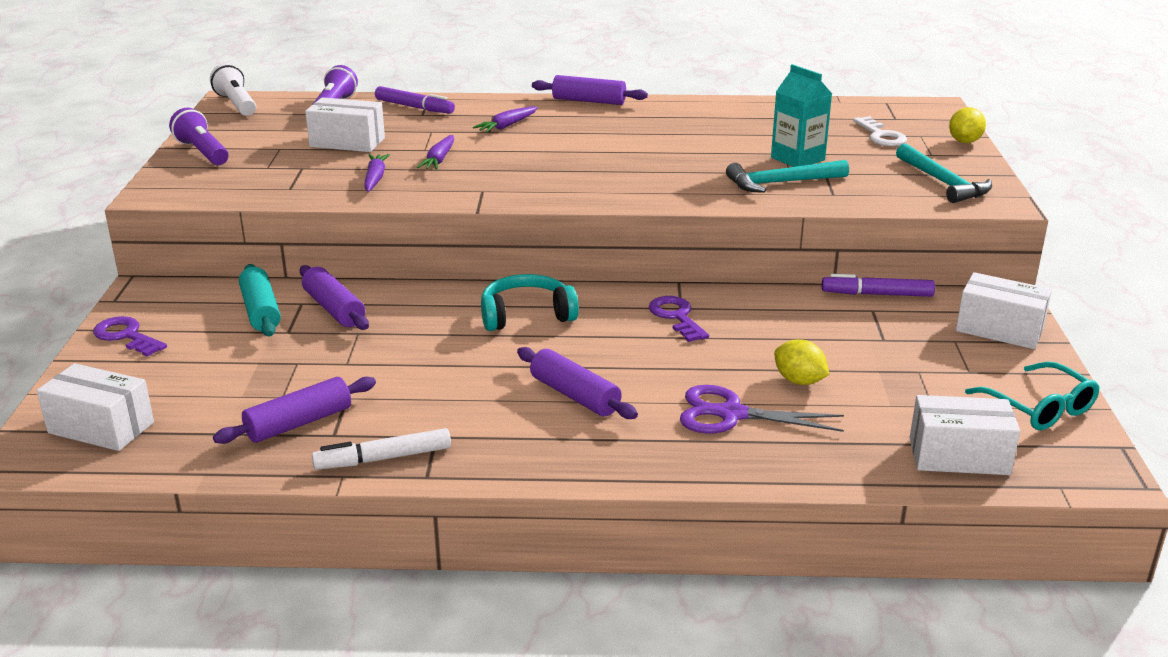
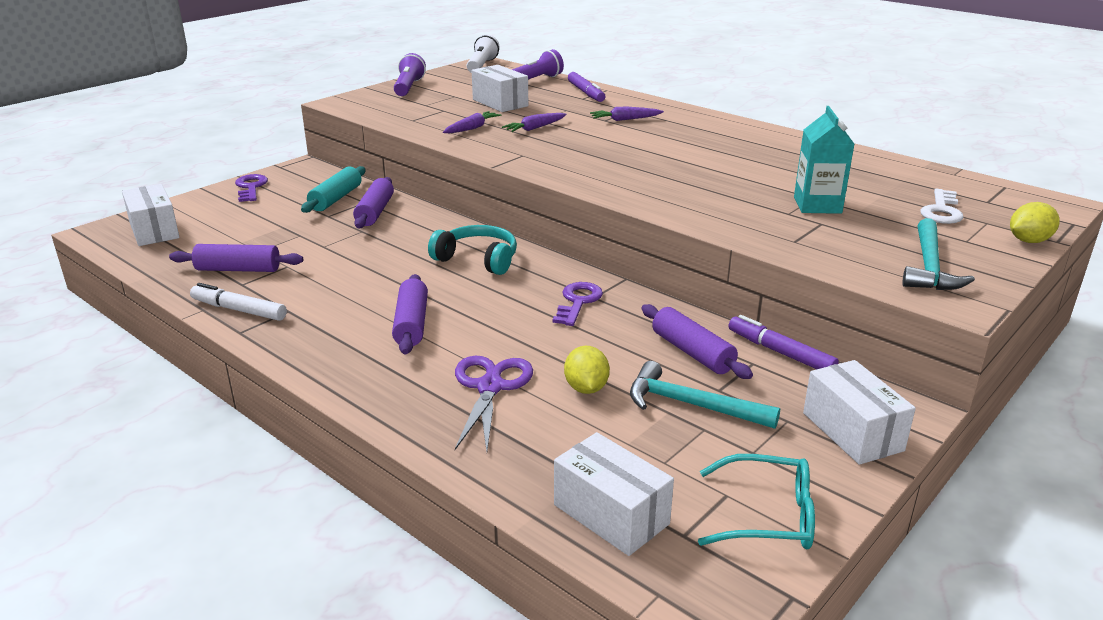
camera: 40 degrees right, 0 degrees up
purple rolling pin [532,75,648,105] -> purple rolling pin moved to [641,304,753,379]
purple scissors [680,385,844,433] -> purple scissors turned 45 degrees clockwise [455,356,533,451]
turquoise hammer [726,160,849,193] -> turquoise hammer moved to [630,361,780,429]
turquoise glasses [965,362,1099,430] -> turquoise glasses turned 90 degrees counterclockwise [698,454,815,549]

